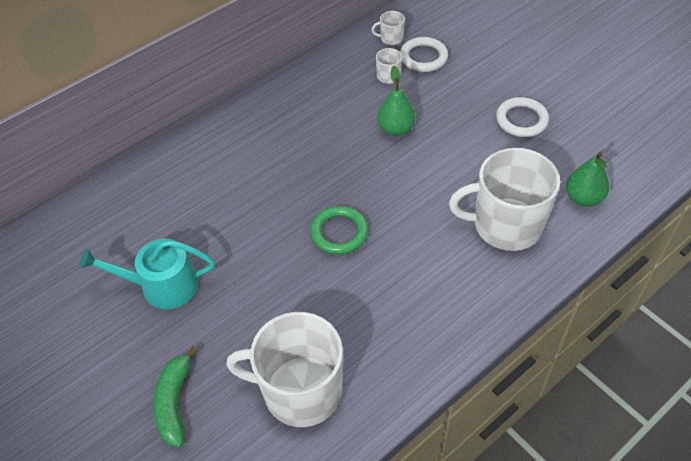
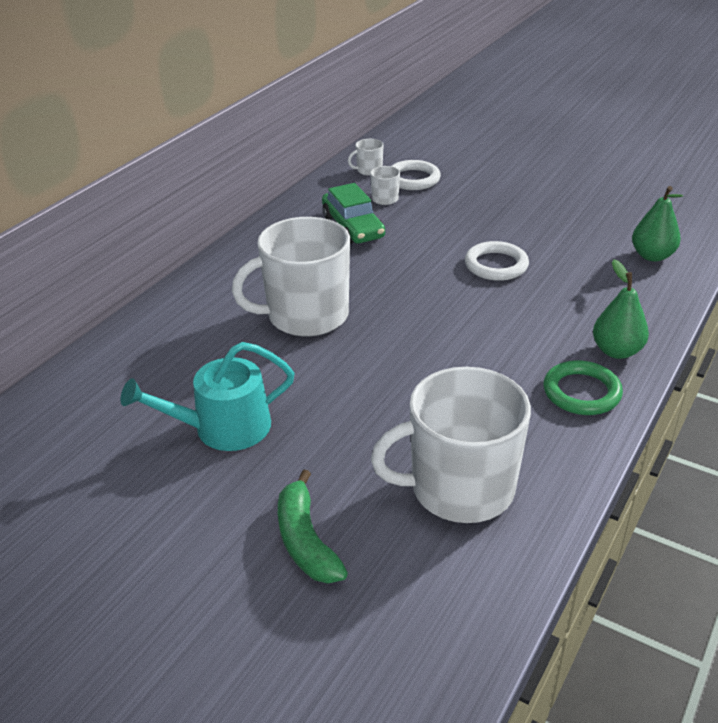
camera: 20 degrees left, 15 degrees down
green ring [310,206,368,255] -> green ring moved to [543,360,623,415]
green pear [377,66,416,136] -> green pear moved to [593,259,649,359]
white mug [449,148,560,251] -> white mug moved to [232,217,350,337]
white ring [496,97,549,137] -> white ring moved to [465,241,529,281]
none -> green car [322,183,385,244]

